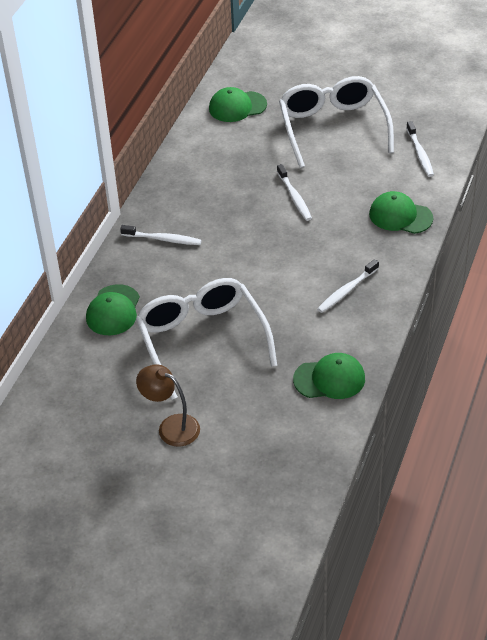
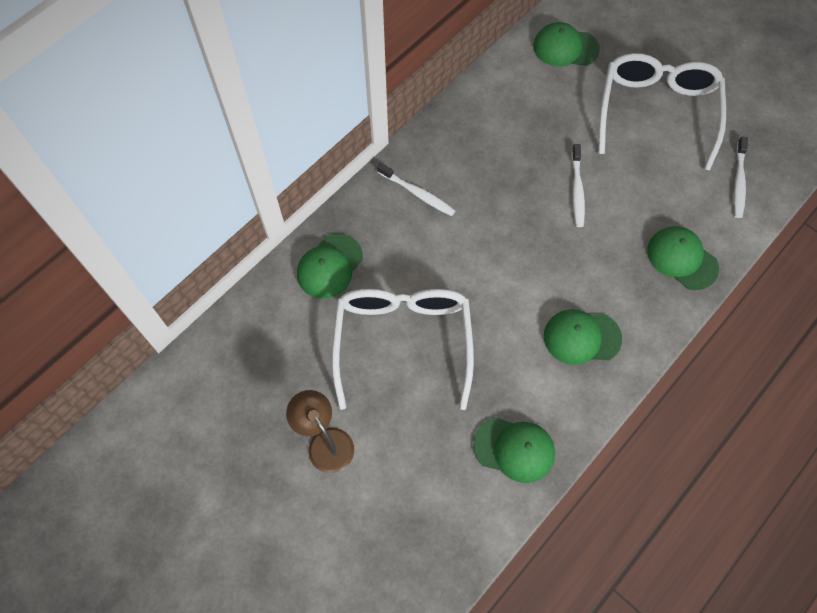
camera: 20 degrees right, 20 degrees up
white toothbrush [317,259,379,313] -> green cap [544,309,622,365]

